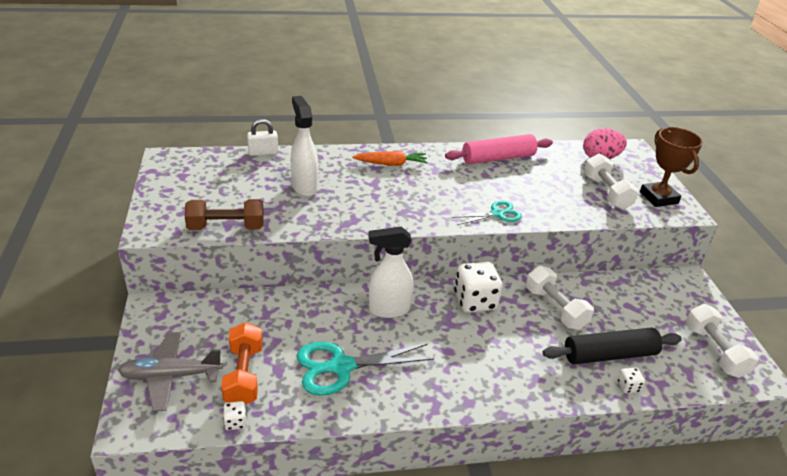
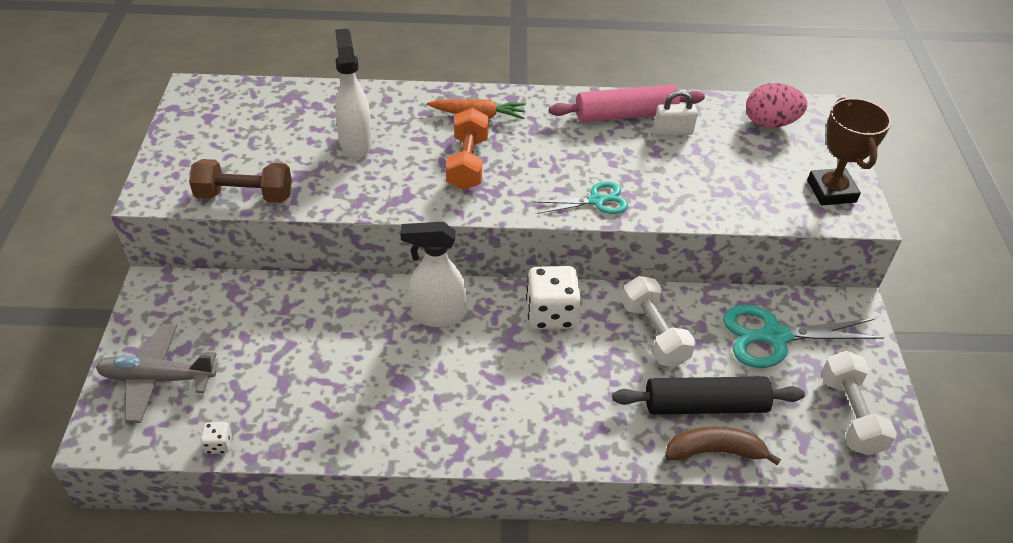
camera: 10 degrees right, 10 degrees up
orange dumbbell [221,322,263,404] -> orange dumbbell moved to [446,108,489,190]
white padlock [247,119,278,156] -> white padlock moved to [654,90,698,136]
turquoise scissors [297,342,434,396] -> turquoise scissors moved to [723,305,885,368]
white dumbbell [584,153,639,210] -> none
white dice [618,368,645,393] -> brown banana [665,426,781,465]

